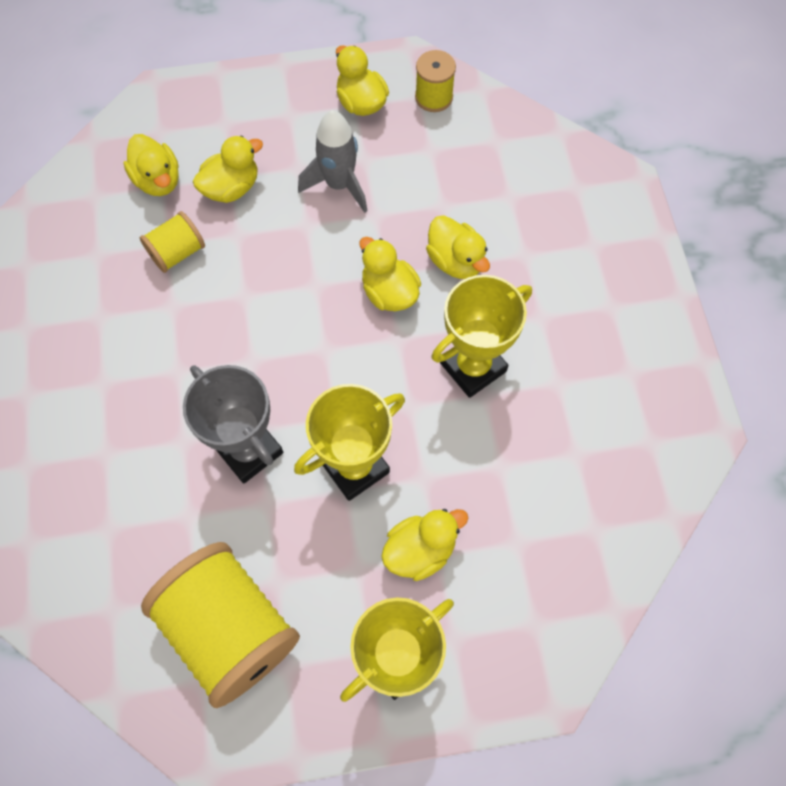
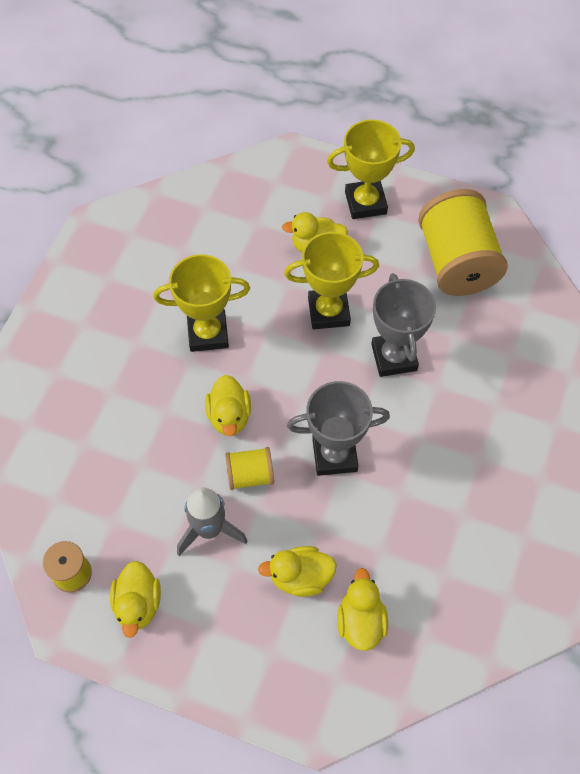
camera: 150 degrees left, 5 degrees down
yellow spool [140,211,205,273] -> yellow spool moved to [225,447,274,490]
yellow duck [426,215,490,279] -> none
none -> grey trophy [287,381,390,476]

